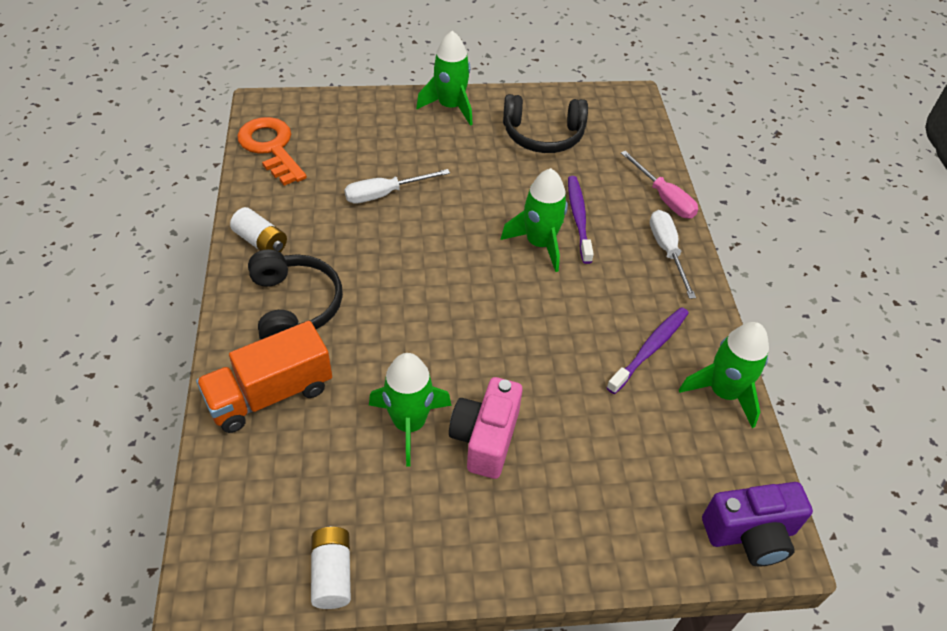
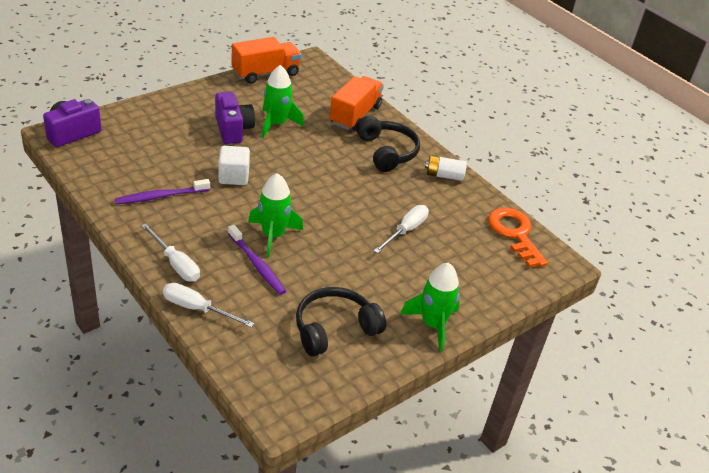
camera: 145 degrees right, 10 degrees down
orange key [237,117,307,186] -> orange key turned 135 degrees counterclockwise [488,208,548,268]
black headphones [248,249,343,340] -> black headphones turned 150 degrees counterclockwise [356,116,420,172]
white battery [311,526,351,609] -> orange truck [231,37,301,84]
pink camera [449,377,523,479] -> purple camera [215,92,255,144]
purple toothbrush [606,307,689,394] -> purple toothbrush turned 60 degrees clockwise [115,179,210,204]
pink screwdriver [621,151,698,219] -> white screwdriver [163,283,254,328]
green rocket [679,322,769,428] -> none
none -> white cube [218,146,250,185]

